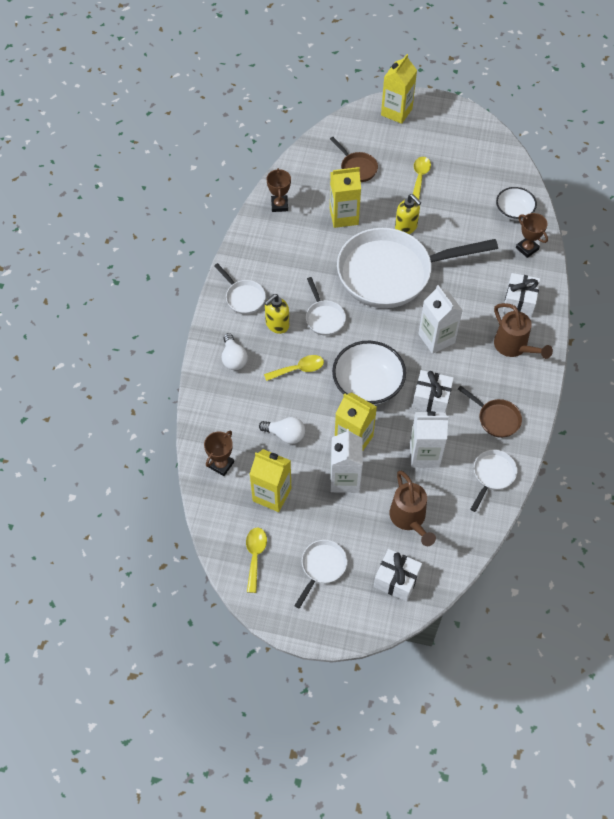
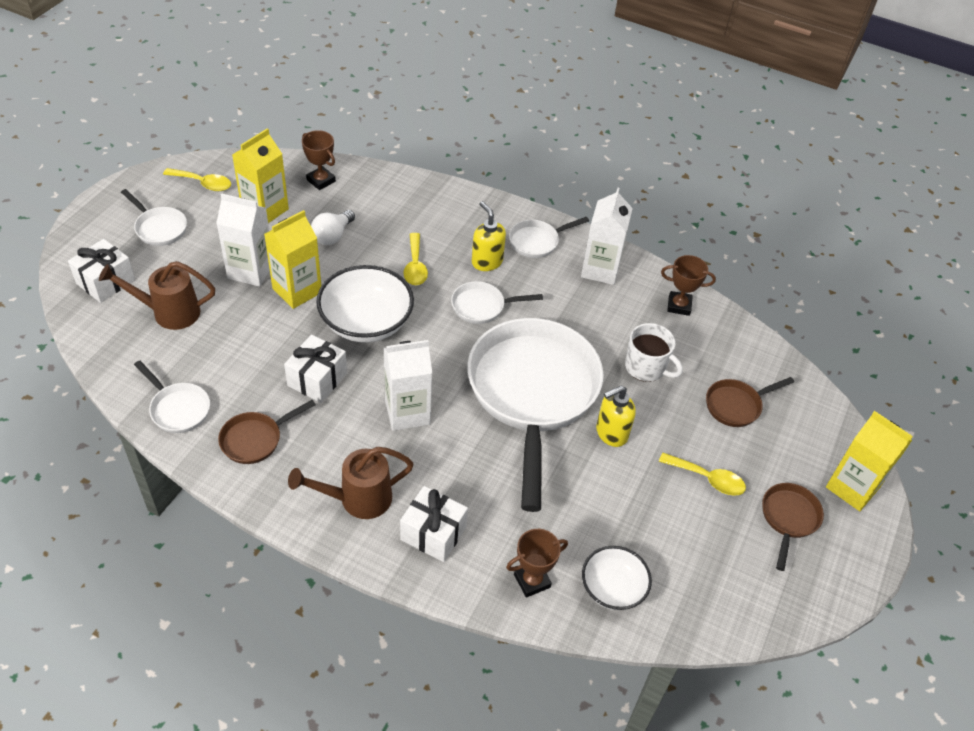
camera: 100 degrees right, 10 degrees down
white light bulb [222,333,248,370] -> none
yellow carton [330,167,361,228] -> white mug [625,323,683,382]
white carton [410,411,449,467] -> white carton moved to [581,188,633,285]
none -> brown pan [762,483,824,571]

